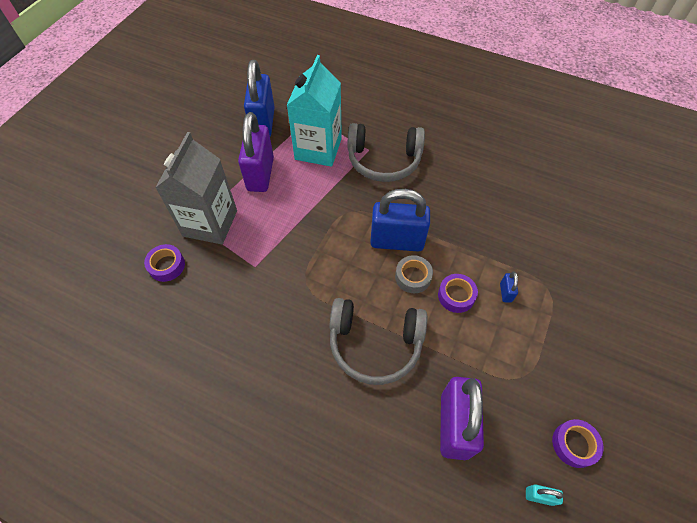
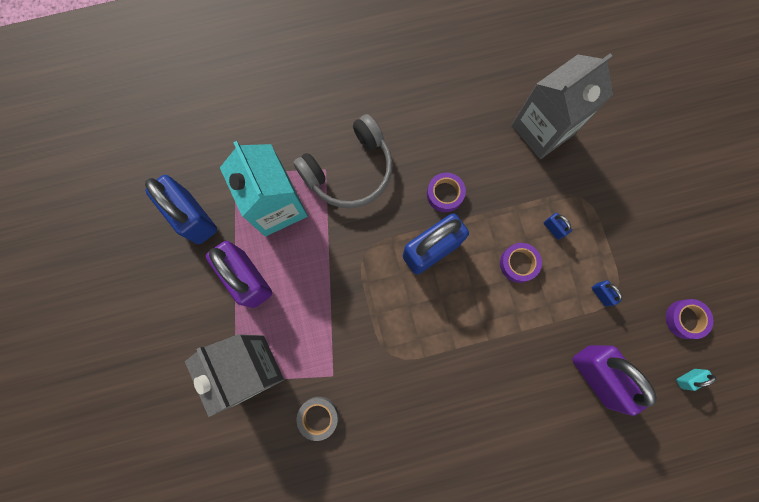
camera: 40 degrees left, 20 degrees up
purple tape [144,244,185,282] -> purple tape moved to [427,173,466,212]
grey headphones [330,298,427,385] -> none
grey tape [395,255,433,293] -> grey tape moved to [297,397,339,441]
none -> grey carton [512,53,613,159]
none -> blue padlock [592,280,622,307]

